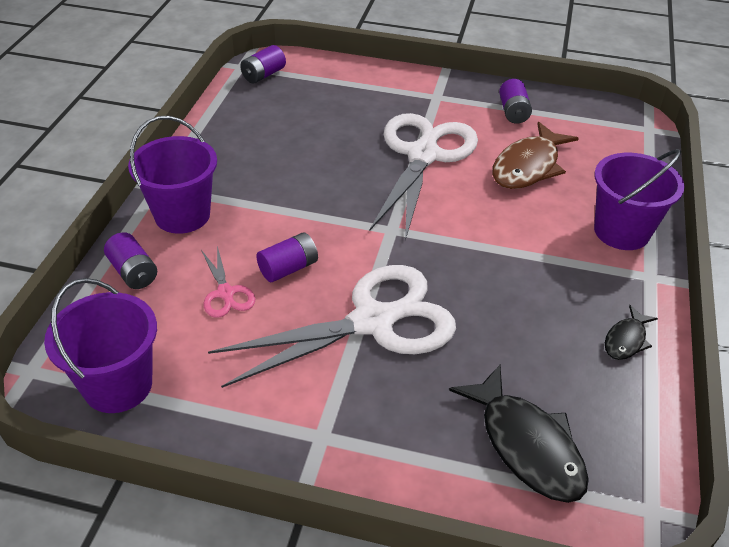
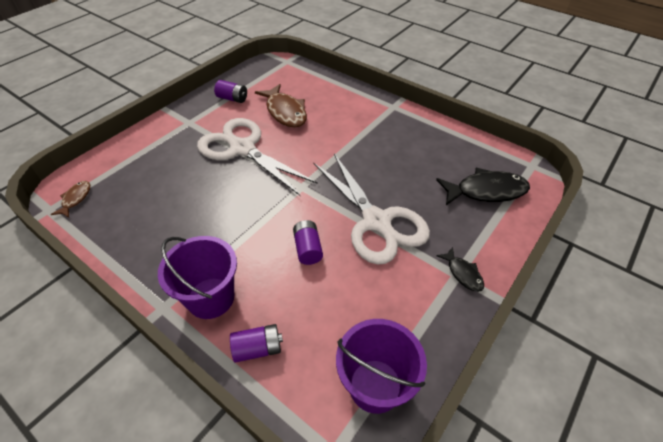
camera: 65 degrees left, 5 degrees up
pink scissors [201,246,255,318] -> none
white scissors [208,265,456,388] -> white scissors turned 150 degrees clockwise [313,154,430,265]
purple battery [240,45,286,84] -> brown fish [51,181,90,218]
purple bucket [594,149,685,250] -> none
black fish [605,305,658,360] -> black fish moved to [436,247,484,292]

